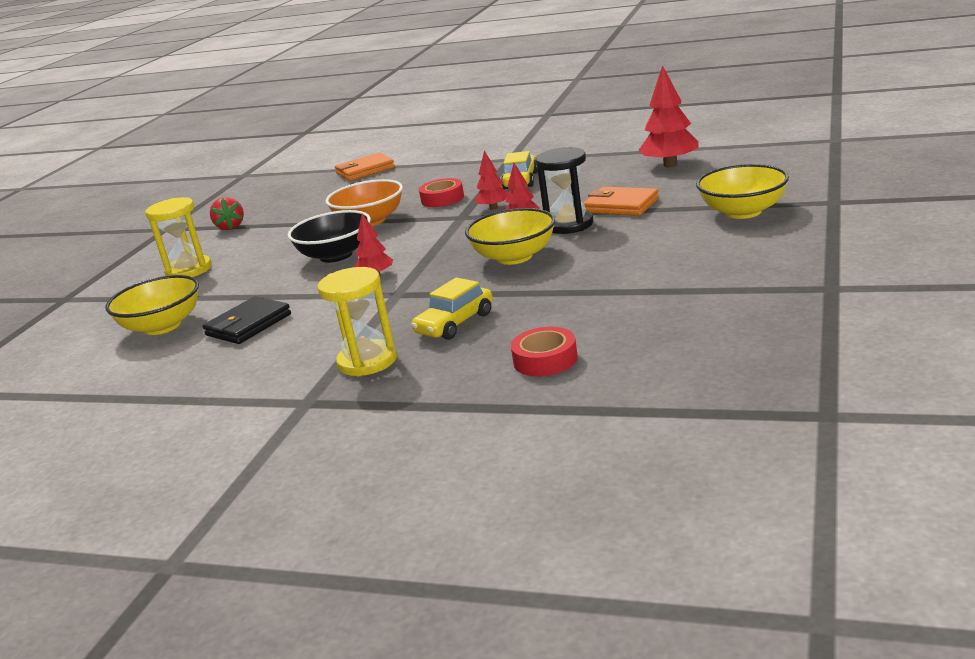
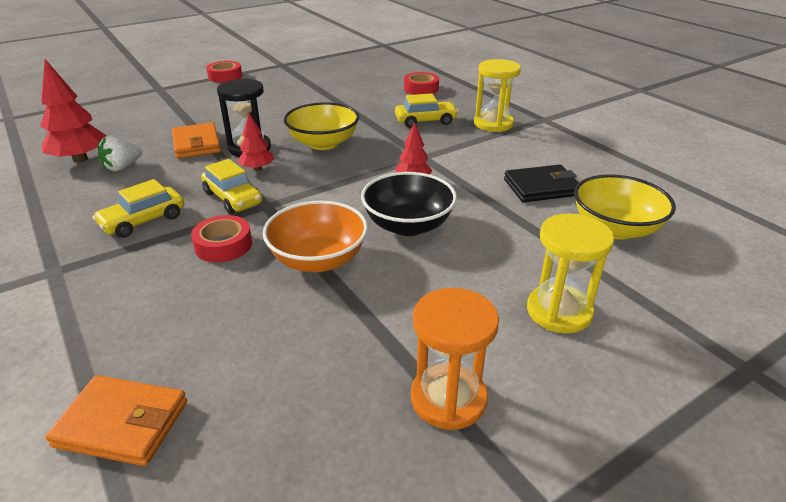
camera: 145 degrees left, 10 degrees up
red strawberry [210,197,244,230] -> orange hourglass [411,288,499,430]
red tree [474,151,508,210] -> yellow car [201,159,262,214]
yellow bowl [696,164,789,219] -> none
none -> white strawberry [98,135,142,171]
none -> red tape [206,61,242,83]

